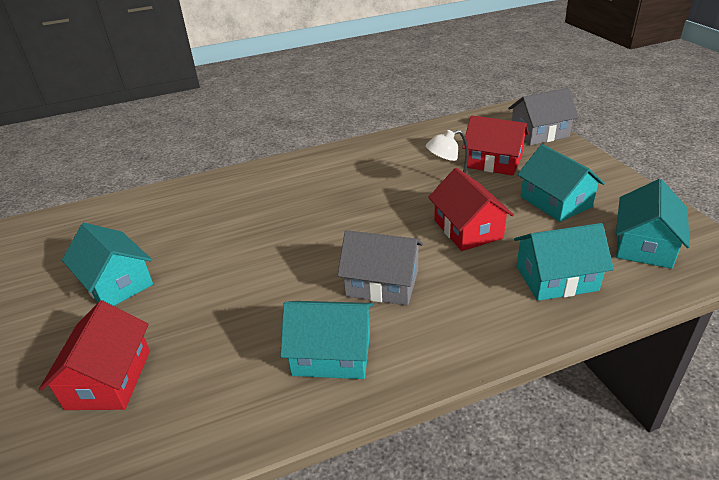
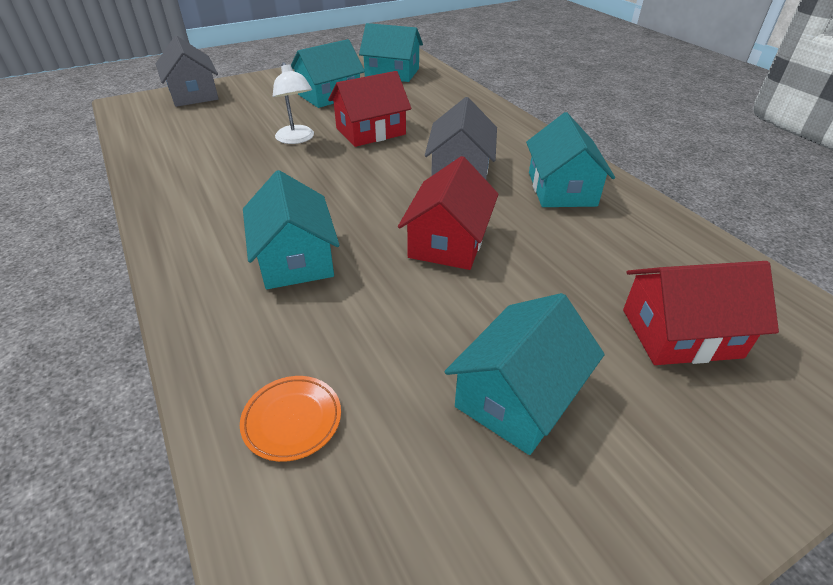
camera: 100 degrees left, 5 degrees up
red house [462,115,529,176] -> red house moved to [398,156,499,270]
turquoise house [514,223,614,301] -> turquoise house moved to [243,170,340,289]
none -> orange plate [240,376,341,462]

